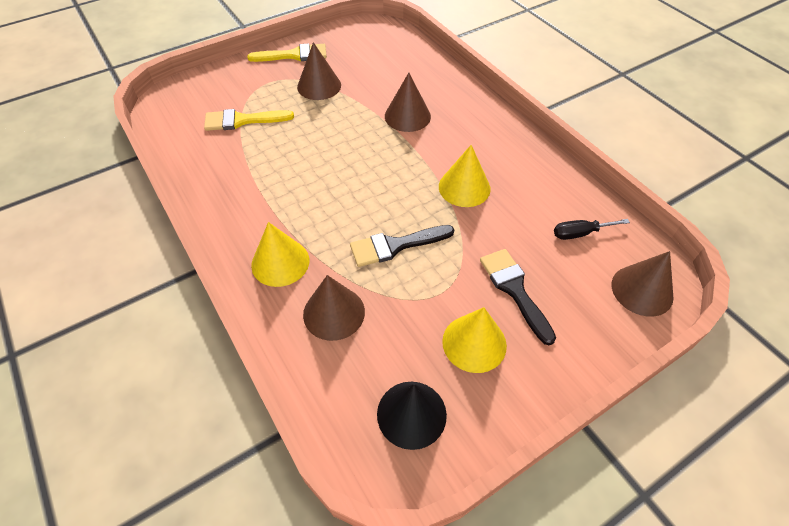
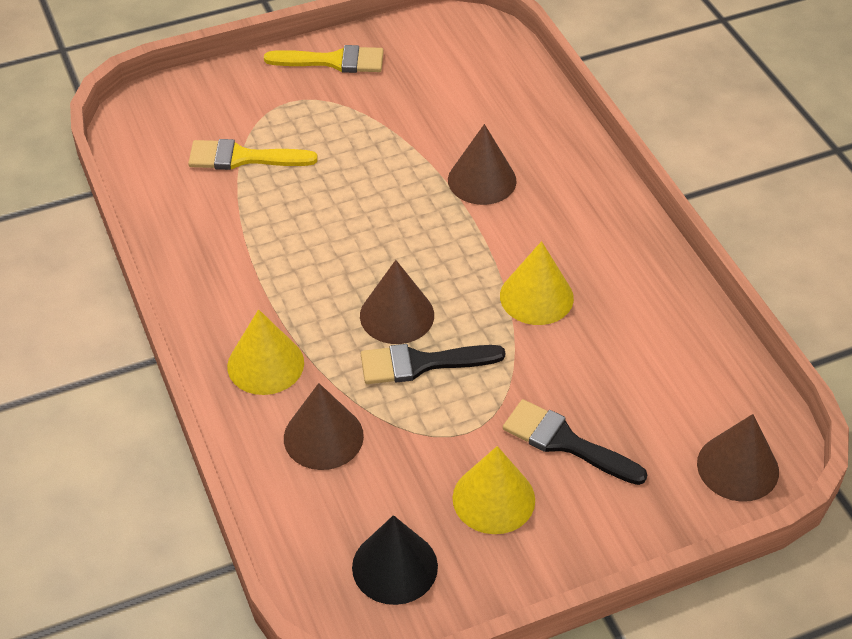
camera: 10 degrees right, 5 degrees down
brown cone [297,42,341,100] -> brown cone moved to [360,260,434,344]
black brush [480,249,556,345] -> black brush turned 45 degrees counterclockwise [503,399,647,485]
black screwdriver [554,219,630,240] -> none

